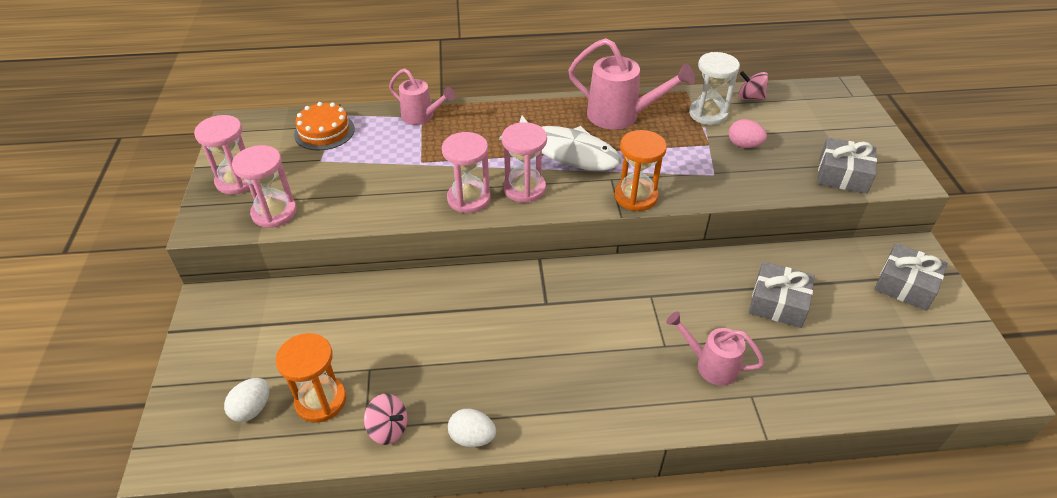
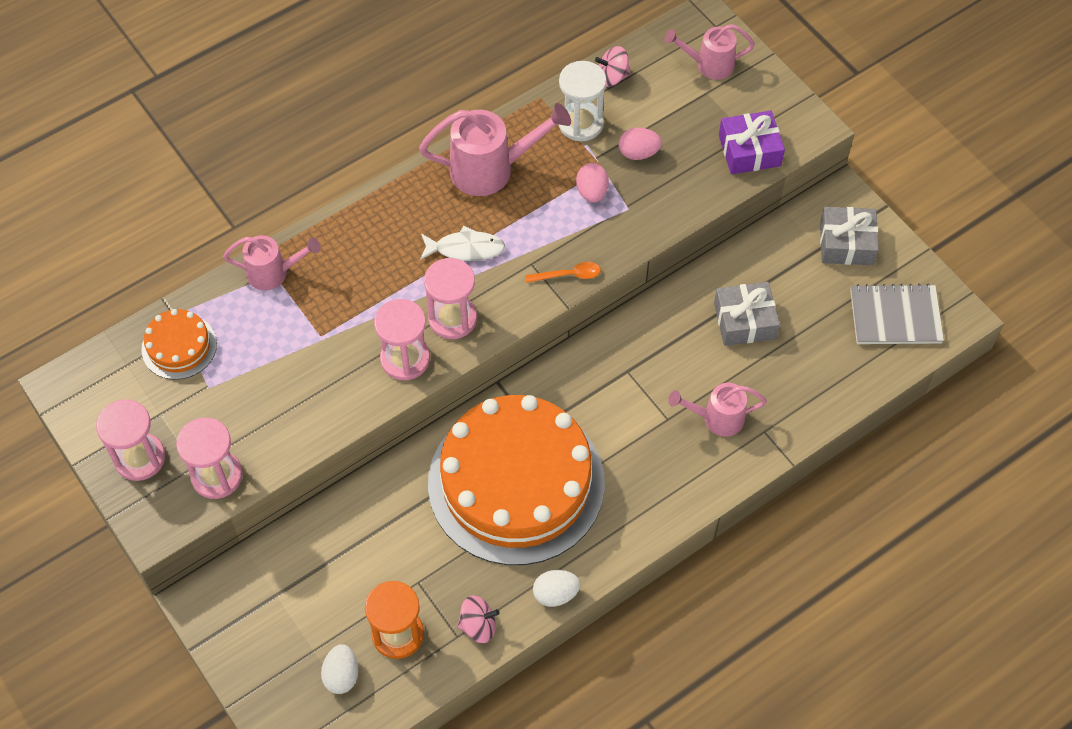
camera: 30 degrees left, 15 degrees up
white fish [499,115,621,171] -> white fish [420,226,505,261], size x0.58
orange hourglass [615,130,667,211] -> orange spoon [525,262,601,283]
grey gift [818,137,877,194] -> purple gift [719,110,785,174]
none -> orange cake [428,395,605,565]
none -> pink egg [576,163,609,203]
none -> pink watering can [664,24,755,80]
none -> grey notebook [850,284,944,344]

